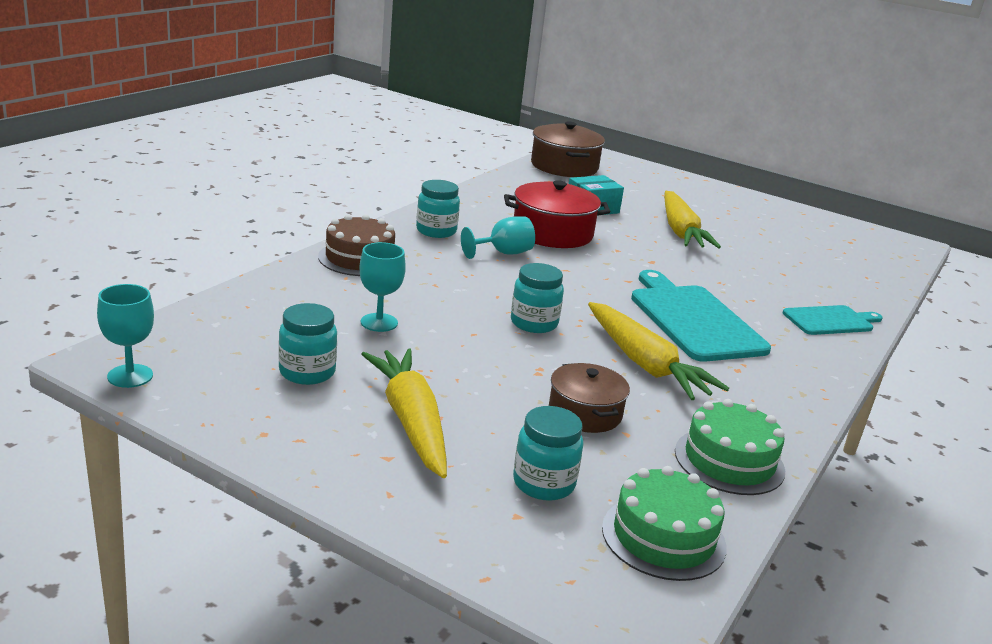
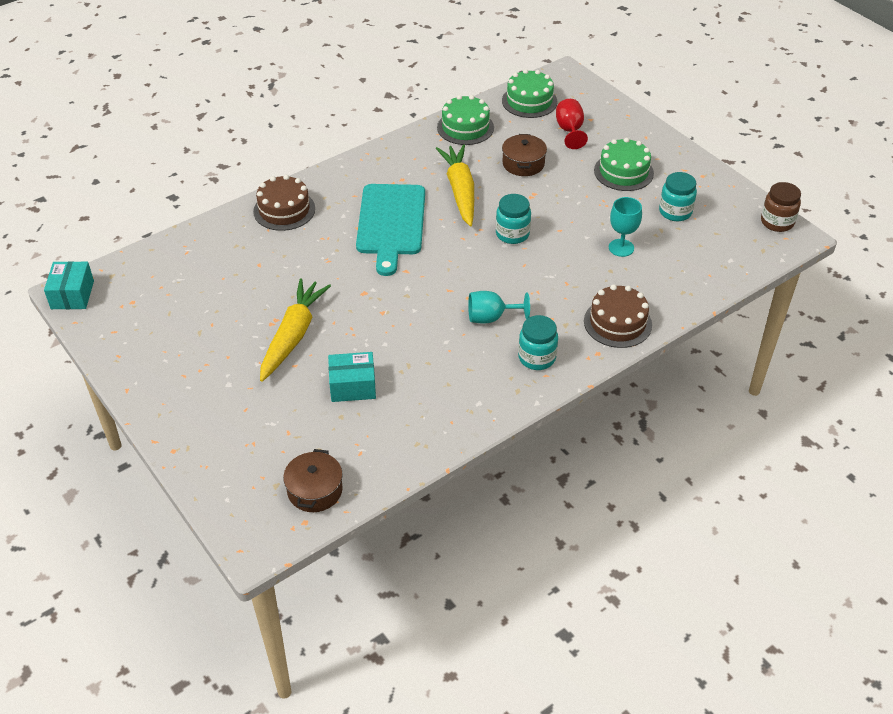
camera: 155 degrees left, 20 degrees up
turquoise goblet [97,284,154,388] -> brown jar [761,182,801,232]
yellow carrot [361,348,447,478] -> green cake [594,138,654,191]
red pot [504,180,610,248] -> none
turquoise jar [513,406,583,501] -> red goblet [556,99,588,149]
brown pot [531,121,605,177] -> brown pot [283,449,343,512], size x0.64
turquoise cutting board [783,305,882,335] -> brown cake [253,175,315,231]
none -> turquoise box [44,261,94,309]

